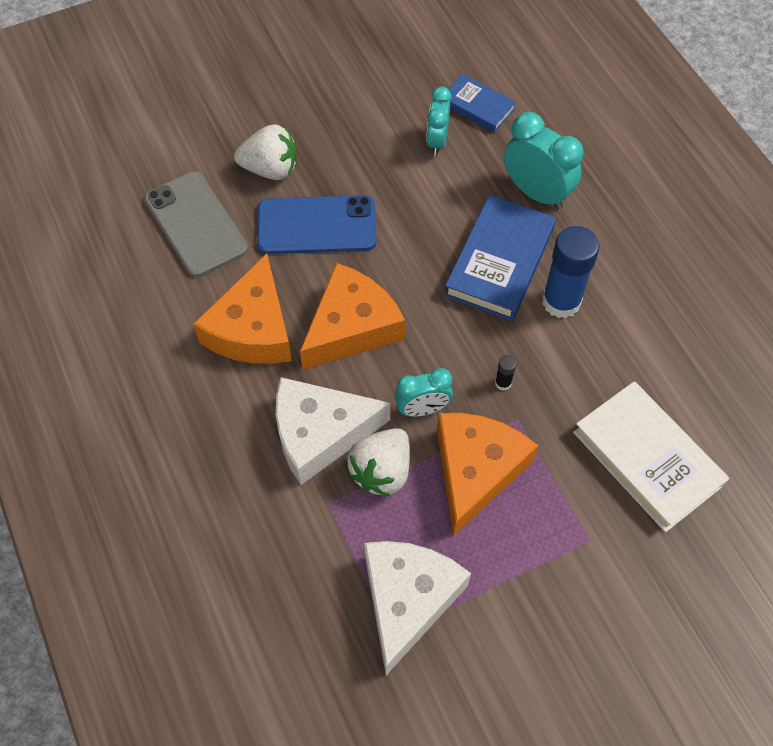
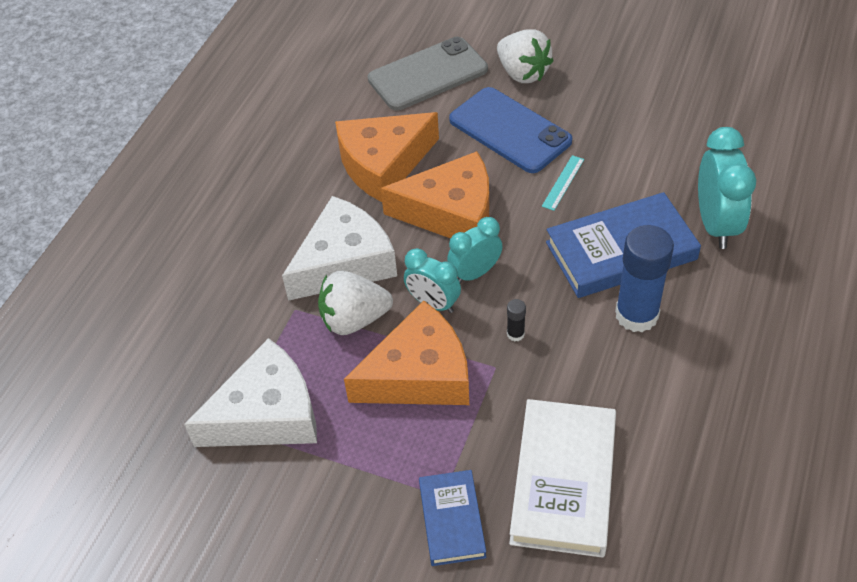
camera: 50 degrees right, 10 degrees down
grey phone [144,171,248,277] -> grey phone turned 45 degrees clockwise [368,37,488,111]
white cheese [276,377,390,485] -> white cheese turned 105 degrees clockwise [282,196,397,301]
turquoise clock [426,87,452,155] -> turquoise clock moved to [447,217,503,284]
blue book [449,74,516,133] -> blue book moved to [419,470,486,566]
none -> turquoise ruler [542,155,584,211]

